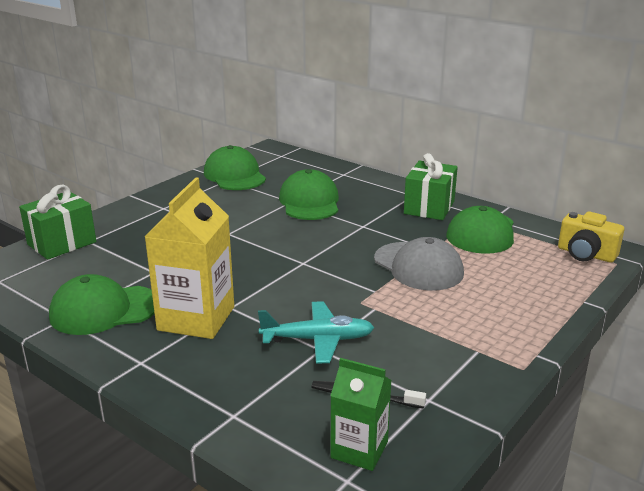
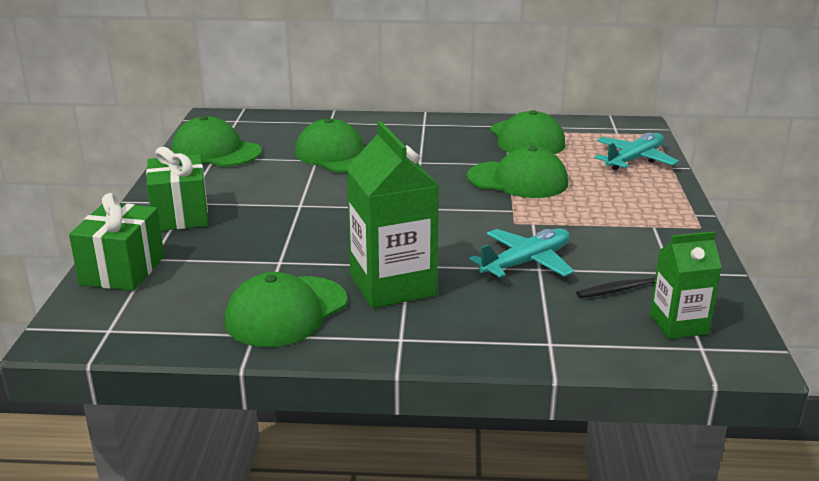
camera: 35 degrees left, 0 degrees up
yellow carton [144,177,234,339] -> green carton [346,121,439,308]
grey cap [374,237,464,290] -> green cap [467,146,568,198]
green gift [404,153,458,220] -> green gift moved to [146,147,209,231]
yellow camera [558,211,624,263] -> none
none -> turquoise plane [594,133,679,170]

